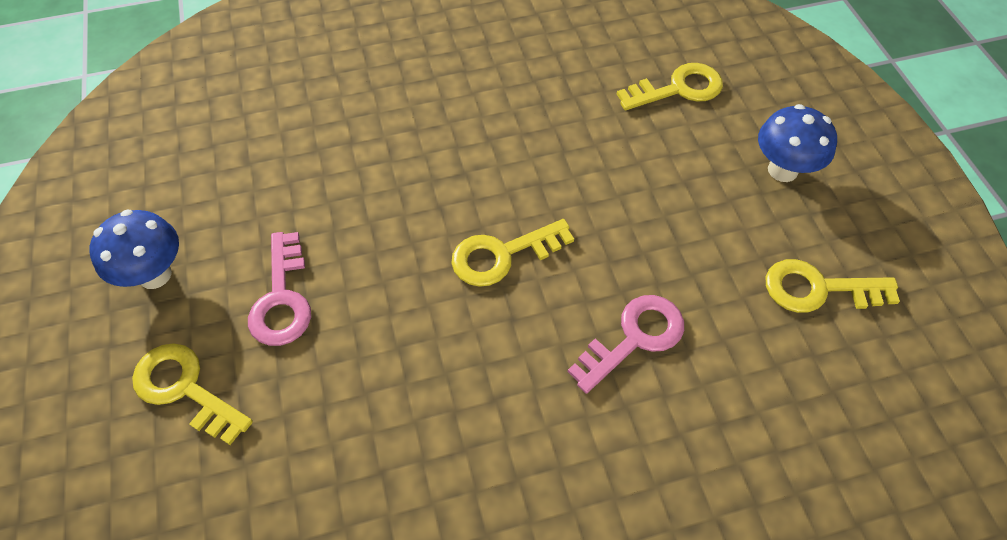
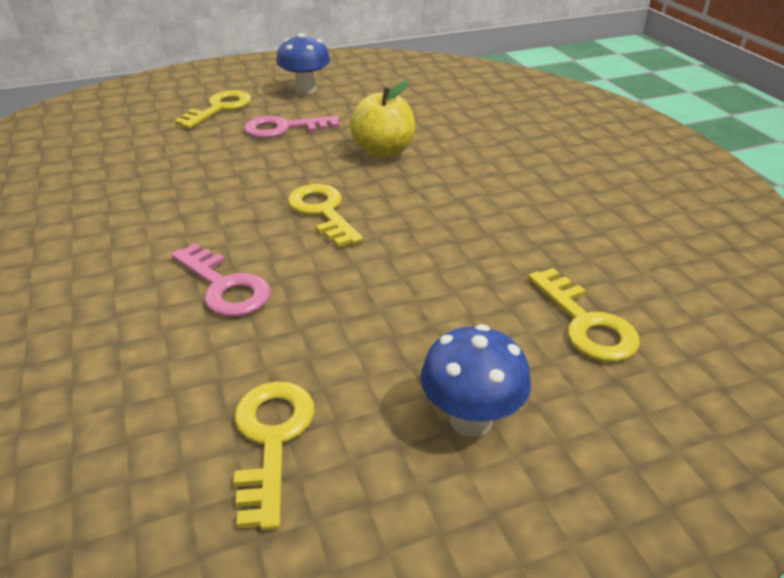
camera: 85 degrees right, 20 degrees down
none -> yellow apple [349,81,415,158]

